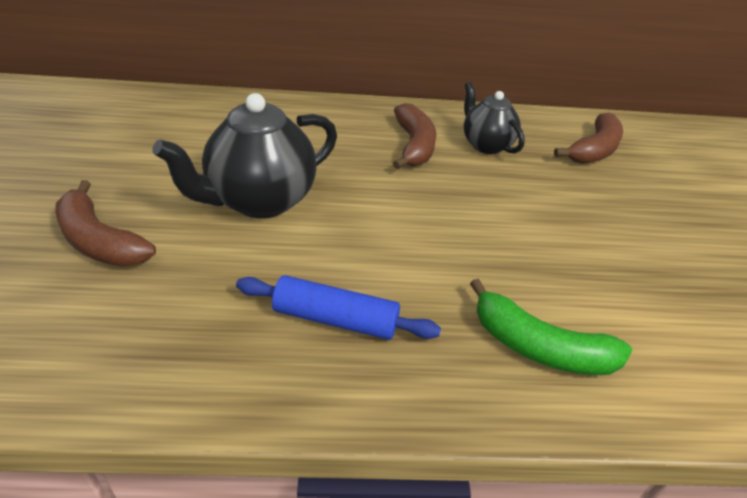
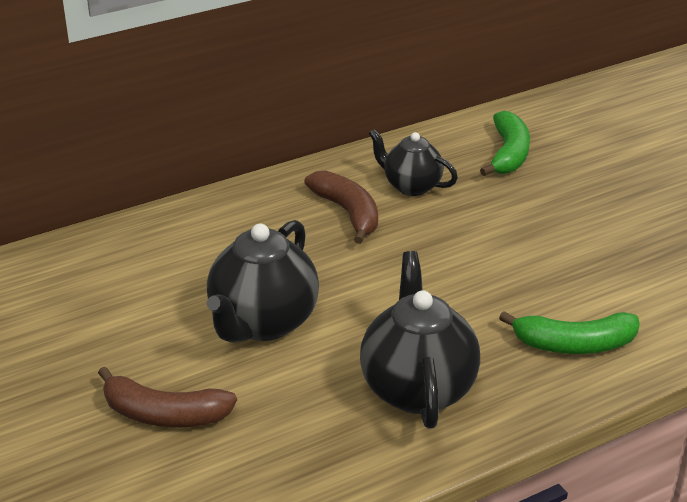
camera: 25 degrees left, 5 degrees down
blue rolling pin [236,275,441,340] -> black teapot [360,251,480,429]
brown banana [554,112,623,164] -> green banana [480,110,530,176]

